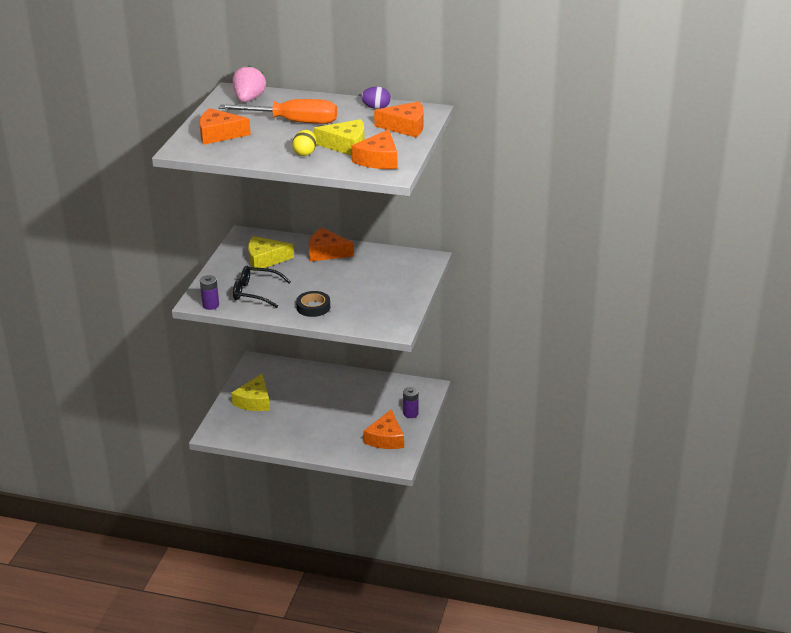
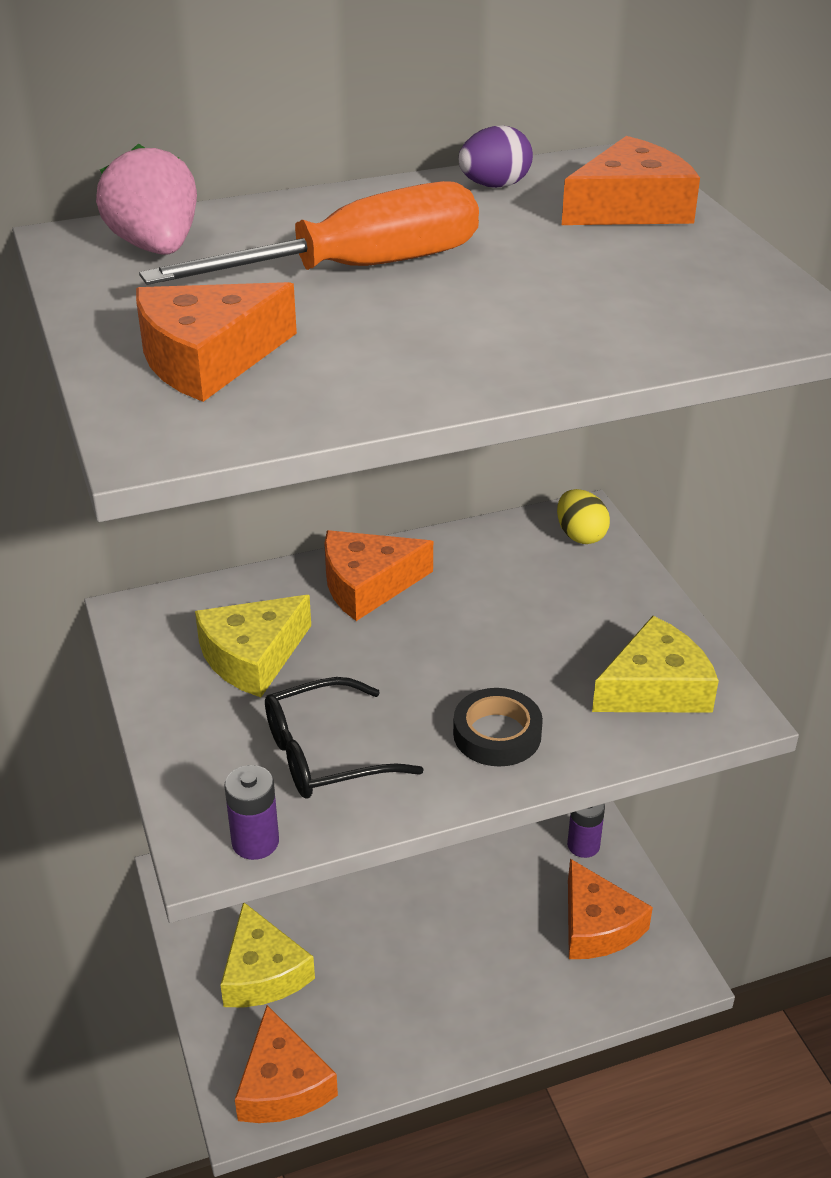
camera: 35 degrees left, 5 degrees up
yellow egg [292,130,316,156] -> yellow egg moved to [557,489,610,544]
yellow cheese [314,119,365,156] -> yellow cheese moved to [592,616,719,713]
orange cheese [352,129,398,169] -> orange cheese moved to [235,1005,338,1123]

